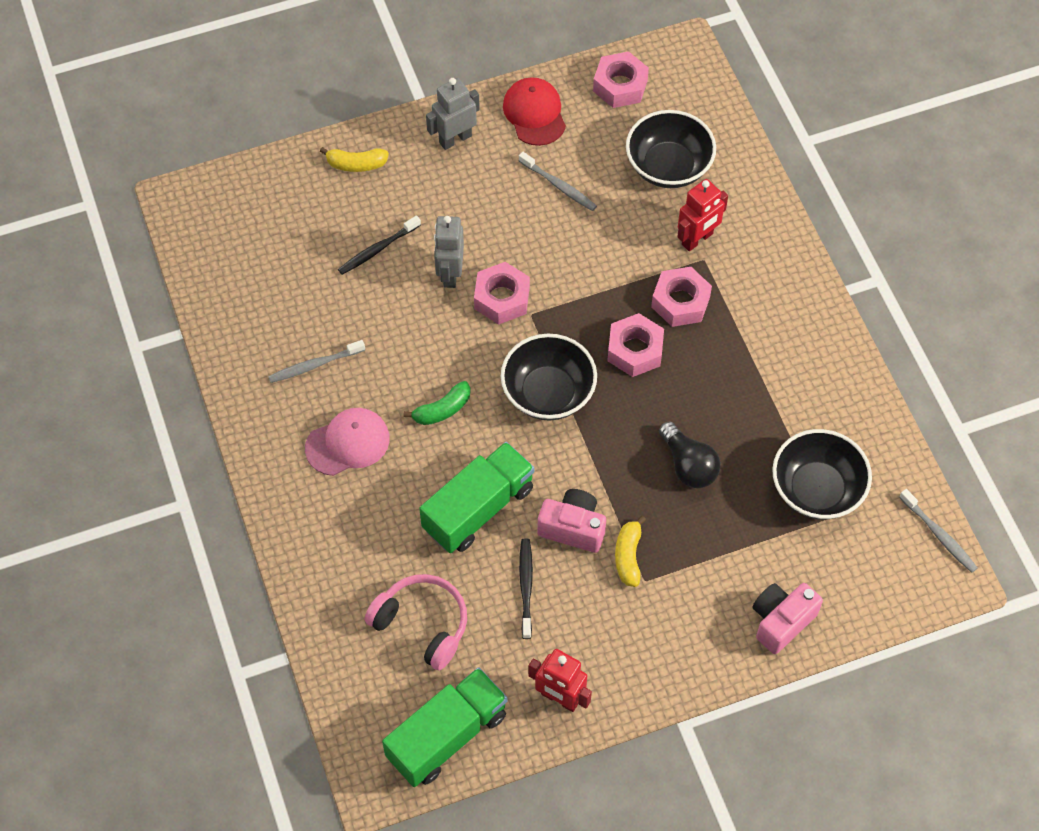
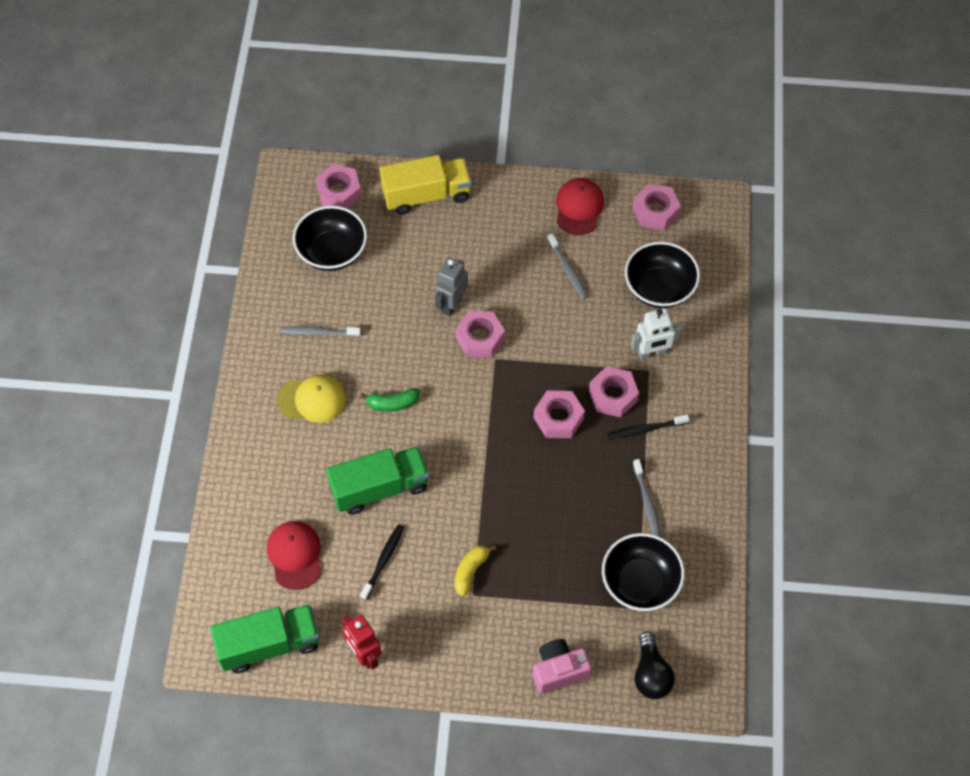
camera: 25 degrees right, 0 degrees up
pink cap [305,408,390,476] -> yellow cap [277,374,346,423]
yellow banana [320,147,389,172] -> yellow truck [380,155,472,215]
black toothbrush [338,215,421,275] -> black toothbrush moved to [607,414,689,439]
pink headphones [365,574,467,670] -> red cap [267,521,321,590]
grey robot [426,78,480,150] -> none
black bowl [501,334,597,421] -> black bowl moved to [293,206,367,271]
pink camera [537,489,606,553] -> none
black light bulb [659,422,721,488] -> black light bulb moved to [635,631,675,699]
red robot [677,179,728,251] -> white robot [631,308,682,360]
grey toothbrush [899,489,977,573] -> grey toothbrush moved to [633,459,662,538]
none -> pink nut [316,164,362,209]

